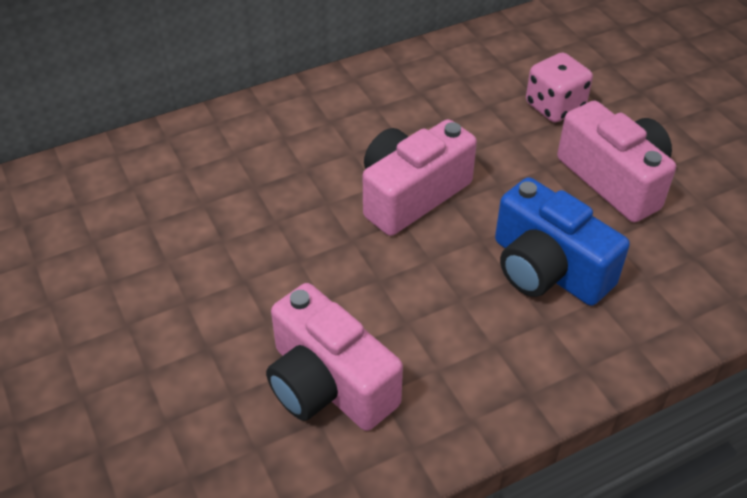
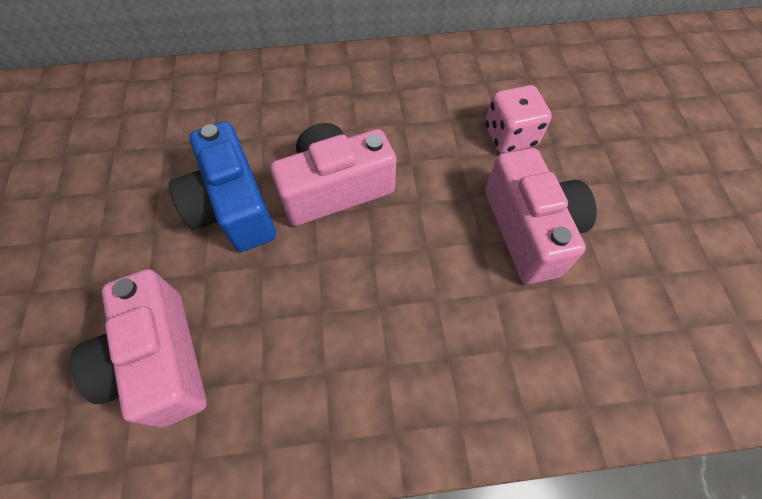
camera: 20 degrees right, 15 degrees up
blue camera [495,177,630,306] -> blue camera moved to [169,121,276,252]

